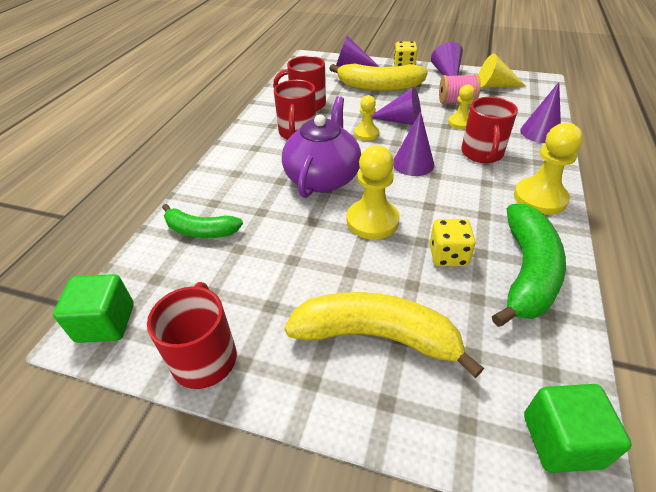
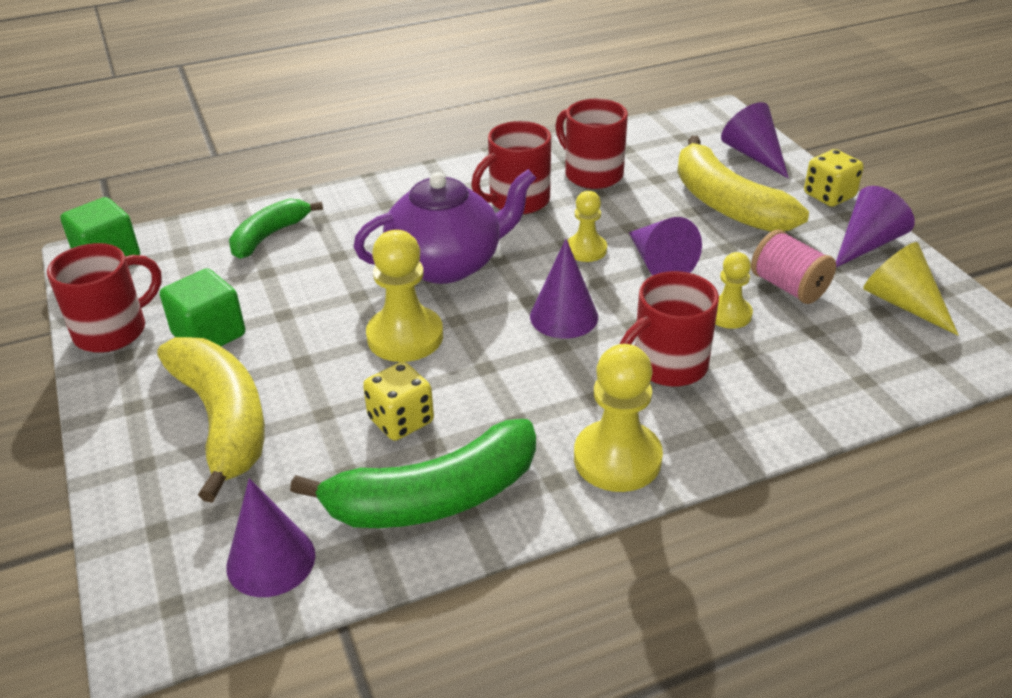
camera: 50 degrees right, 5 degrees down
green banana [162,204,243,238] -> green banana turned 60 degrees clockwise [229,198,323,259]
purple cone [520,82,561,143] -> purple cone moved to [226,478,316,597]
green cube [524,384,632,473] -> green cube moved to [160,268,245,346]

